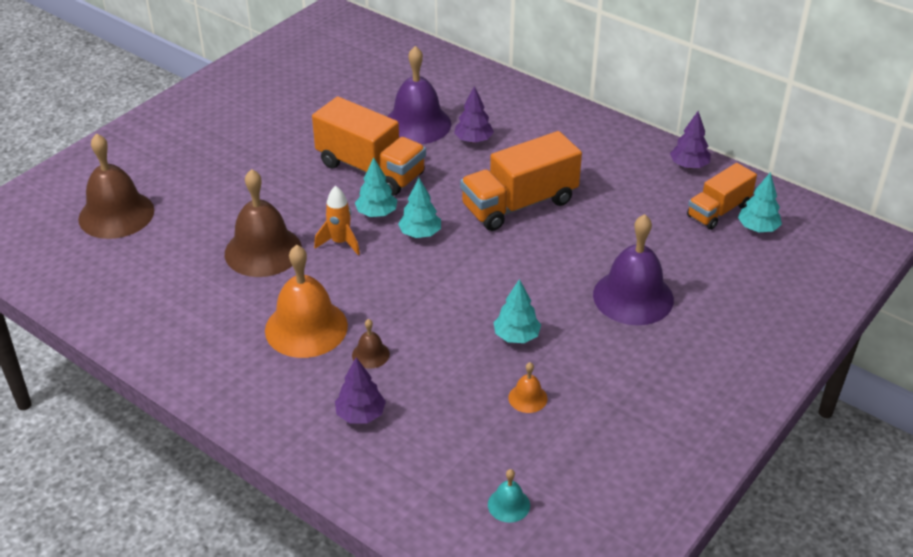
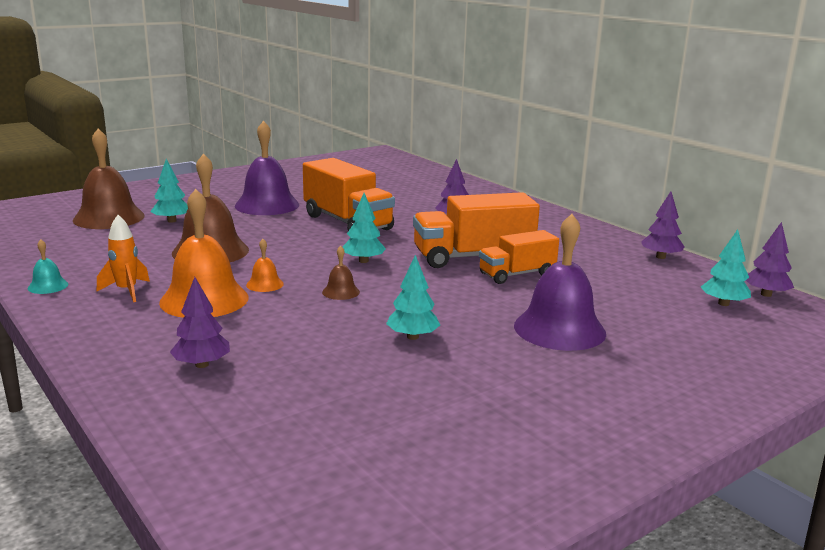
camera: 15 degrees right, 20 degrees down
orange rocket [314,186,360,255] -> orange rocket moved to [97,215,150,302]
brown bell [352,319,390,369] -> brown bell moved to [322,246,360,300]
turquoise tree [355,158,397,217] -> turquoise tree moved to [150,159,188,223]
purple bell [387,46,451,144] -> purple bell moved to [235,121,299,215]
turquoise bell [488,469,530,523] -> turquoise bell moved to [28,239,68,294]
orange bell [508,362,548,413] -> orange bell moved to [246,239,284,292]
orange truck [687,163,757,230] -> orange truck moved to [479,230,559,284]
none -> purple tree [746,222,794,297]

